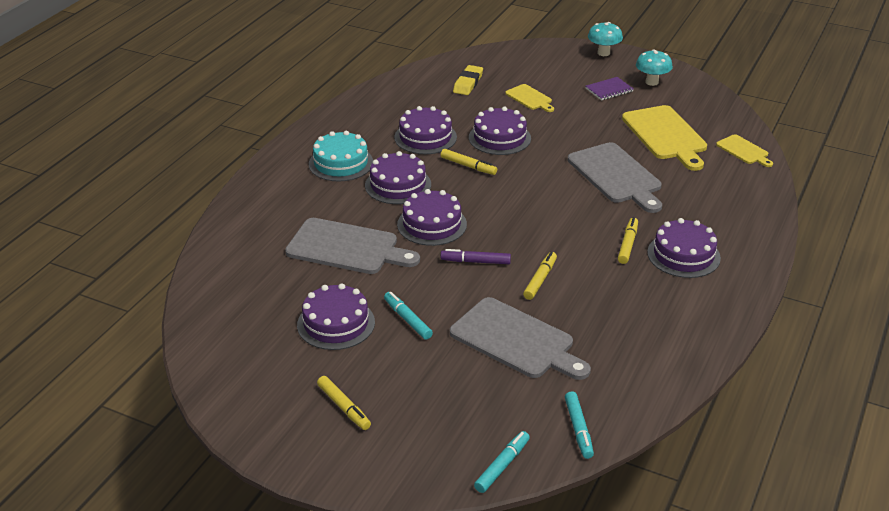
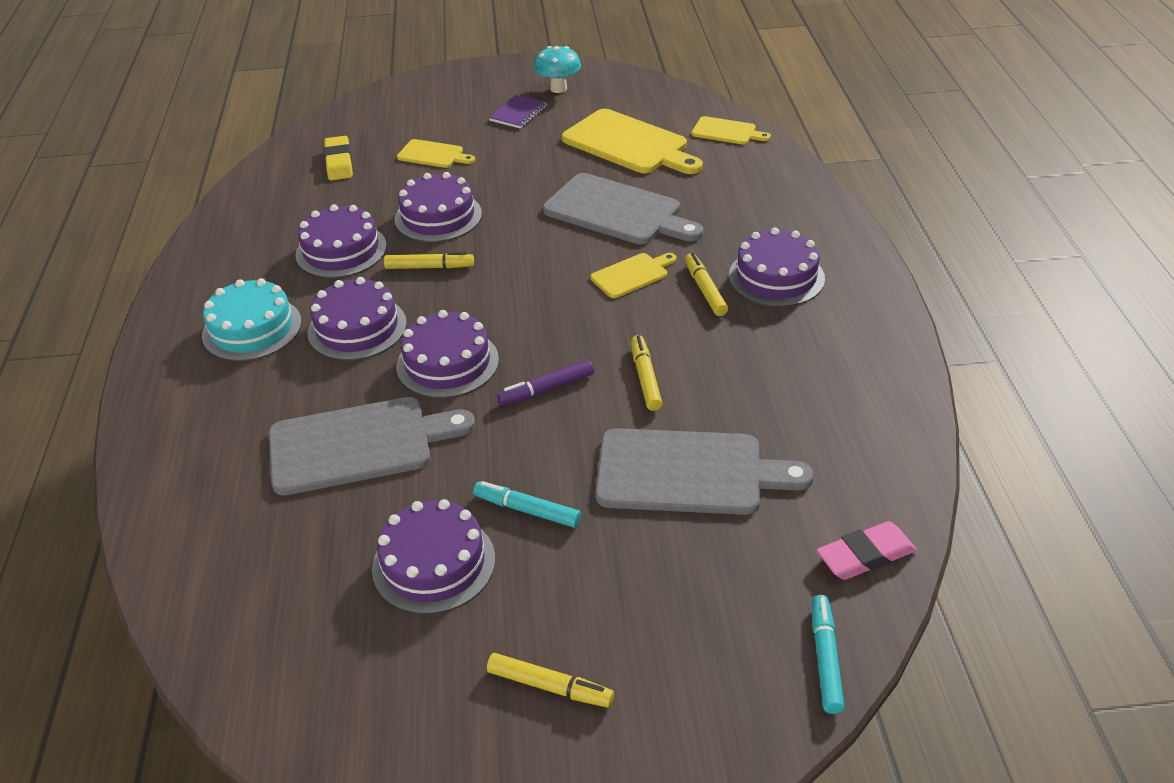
camera: 30 degrees left, 5 degrees up
turquoise marker [565,392,594,459] -> pink eraser [817,521,917,580]
turquoise mushroom [588,22,623,56] -> none
none -> yellow cutting board [590,253,677,298]

